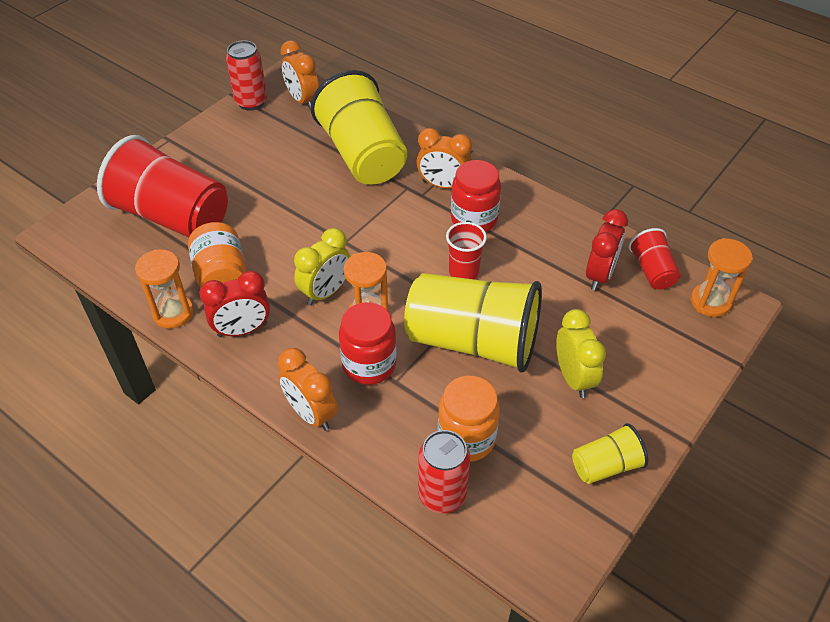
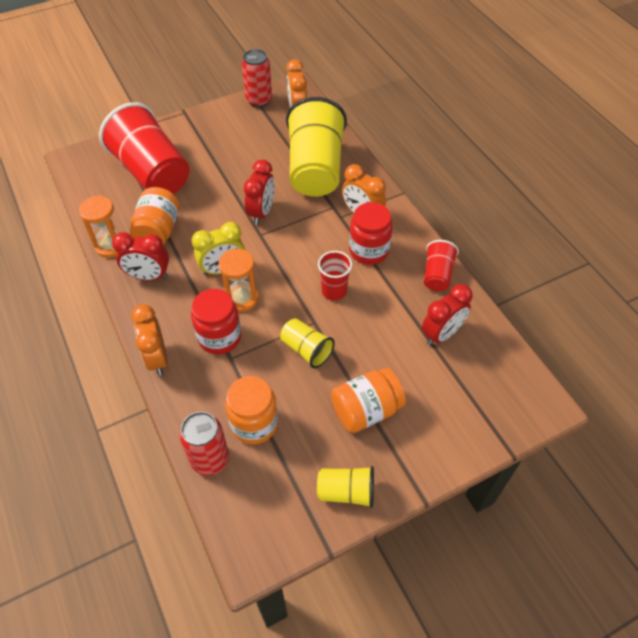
camera: 25 degrees right, 5 degrees up
yellow cup [404,273,542,372] -> yellow cup [280,318,335,368], size x0.47
yellow clock [556,309,606,398] -> orange jar [331,368,406,433]
red cup [629,228,680,289] -> red cup moved to [424,240,459,291]
orange hourglass [691,238,753,317] -> none
none -> red clock [244,160,275,225]

